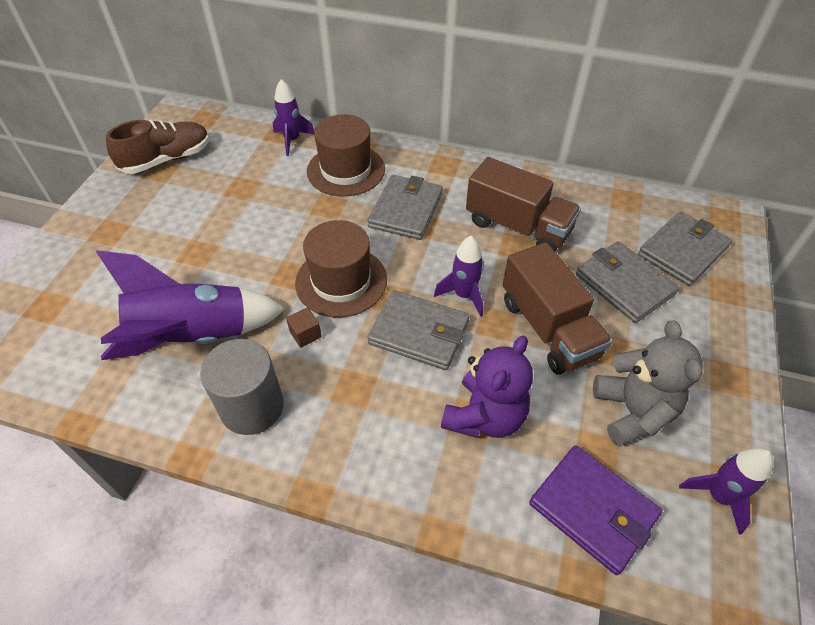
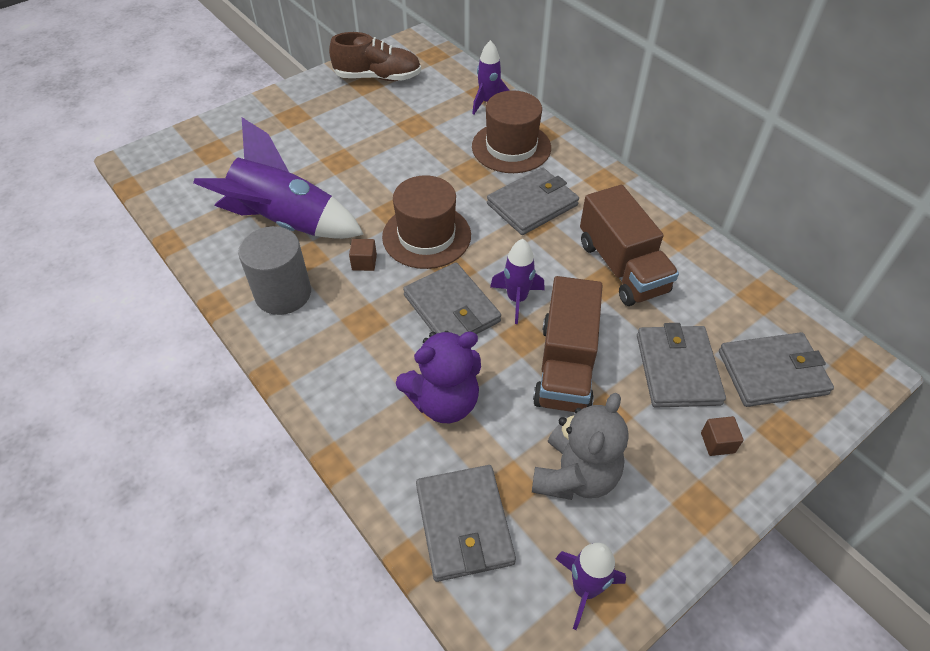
camera: 35 degrees right, 0 degrees up
purple wallet [529,445,662,575] -> grey wallet [416,465,516,582]
none -> brown cube [701,416,744,456]

